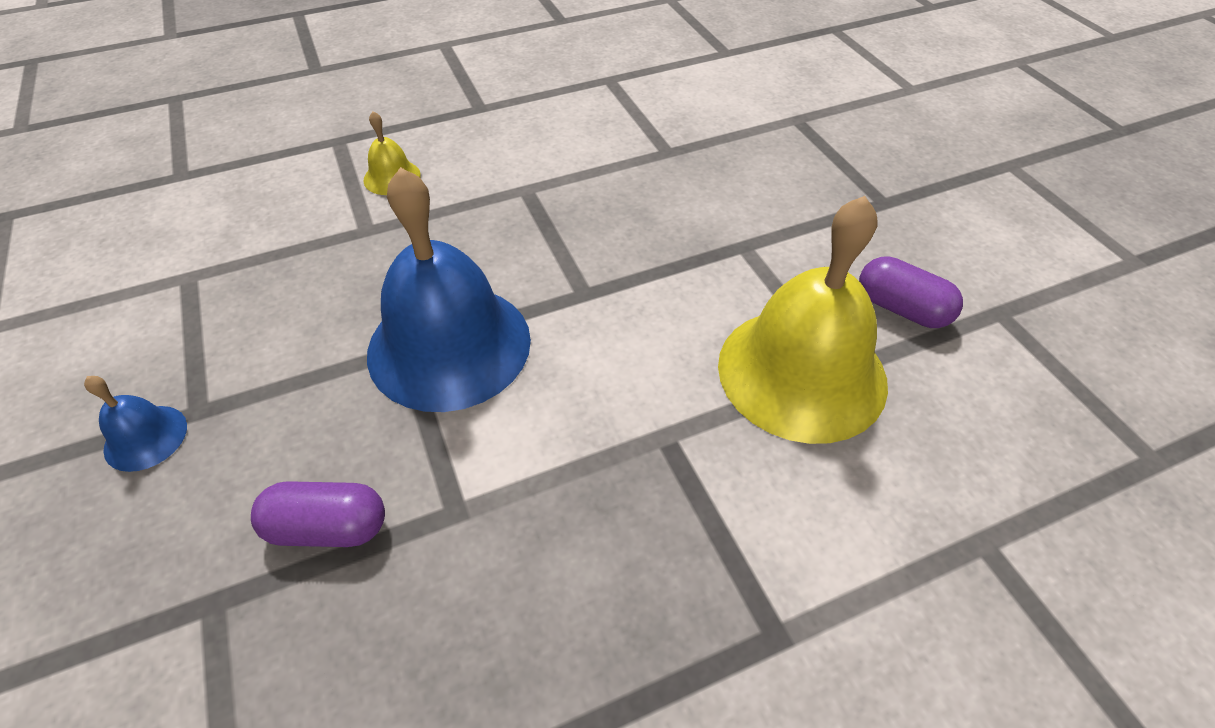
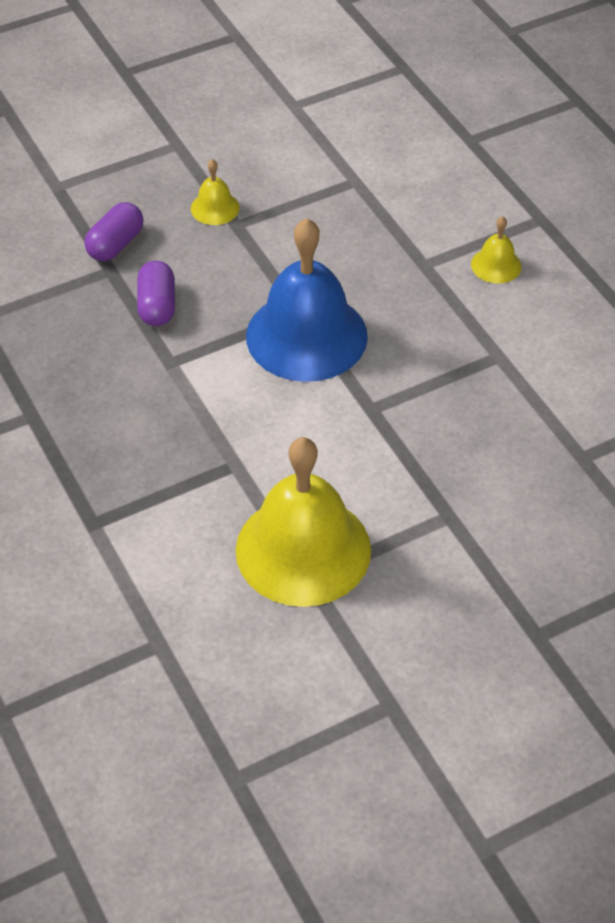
camera: 85 degrees right, 0 degrees up
blue bell [84,376,187,472] -> yellow bell [191,159,240,225]
purple capsule [859,256,963,328] -> purple capsule moved to [84,202,144,261]

